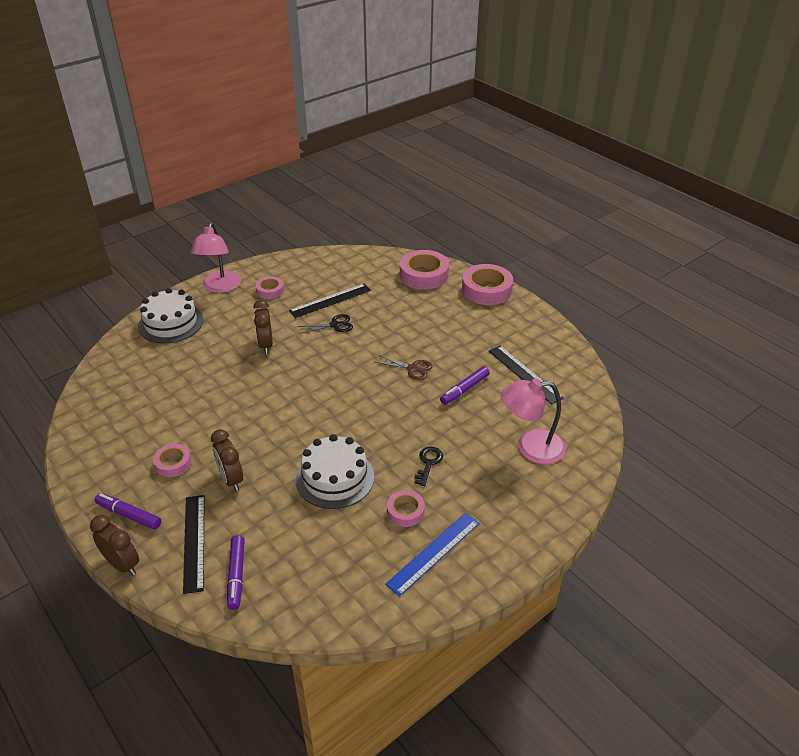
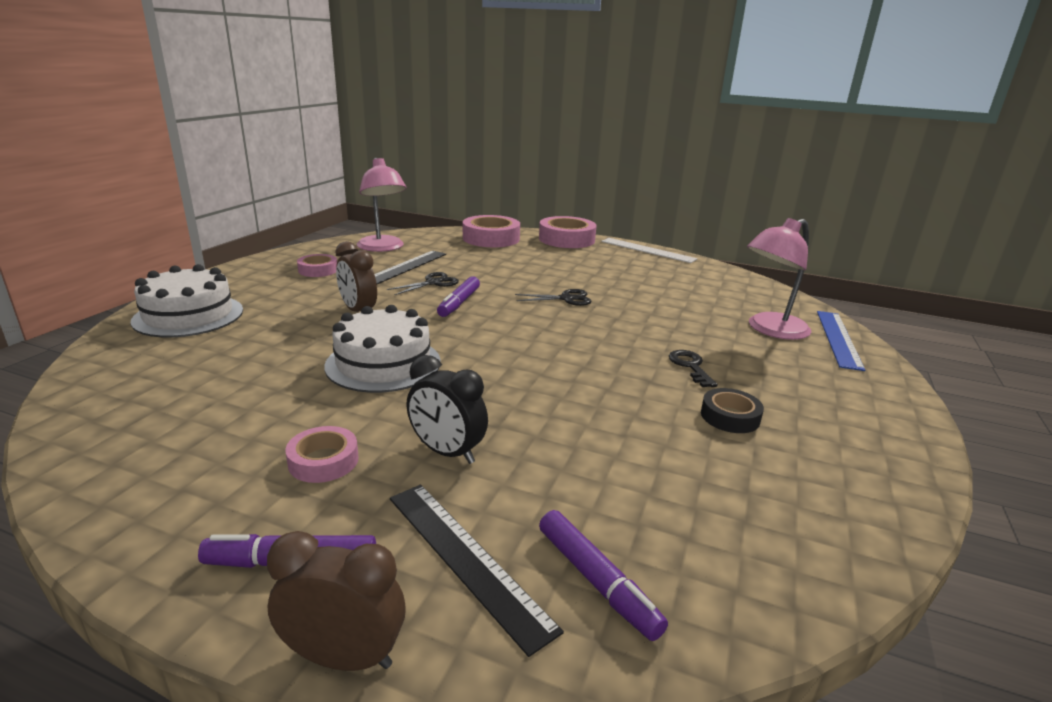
camera: 30 degrees left, 15 degrees down
pink lamp [190,223,241,293] -> pink lamp moved to [357,157,407,252]
brown clock [211,429,243,491] -> black clock [407,355,488,464]
white cake [295,434,374,509] -> white cake moved to [324,305,441,393]
brown scissors [375,355,433,380] -> black scissors [515,289,592,306]
blue ruler [385,513,480,596] -> blue ruler moved to [817,311,865,371]
pink tape [387,490,425,527] -> black tape [701,388,764,433]
purple marker [440,366,490,405] -> purple marker moved to [437,276,480,317]
black ruler [489,346,563,404] -> none
none -> white ruler [601,238,697,263]

